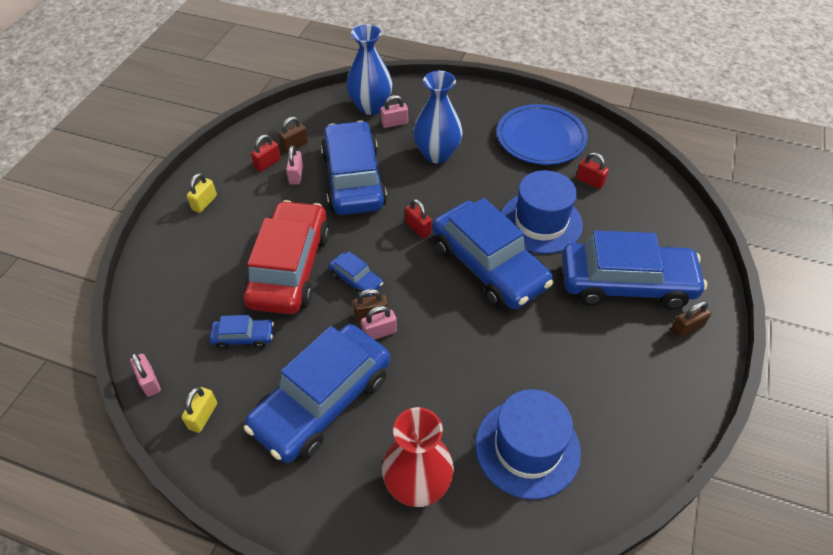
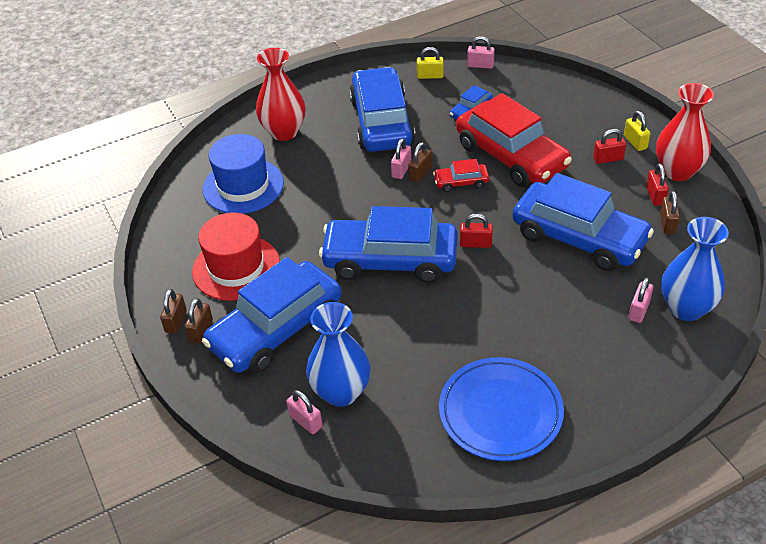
camera: 135 degrees right, 5 degrees down
yellow padlock [181,387,217,433] -> yellow padlock turned 60 degrees counterclockwise [417,47,444,79]
pink padlock [286,145,303,185] -> pink padlock moved to [286,390,323,434]
blue car [329,251,383,297] -> red car [433,159,489,192]
blue vase [413,71,463,163] -> blue vase moved to [306,302,370,407]
blue hat [501,170,583,254] -> none
red padlock [576,152,609,189] -> red padlock moved to [593,129,626,164]
none -> brown padlock [160,289,187,334]
none -> red hat [192,213,280,301]
none -> red vase [656,83,714,181]

